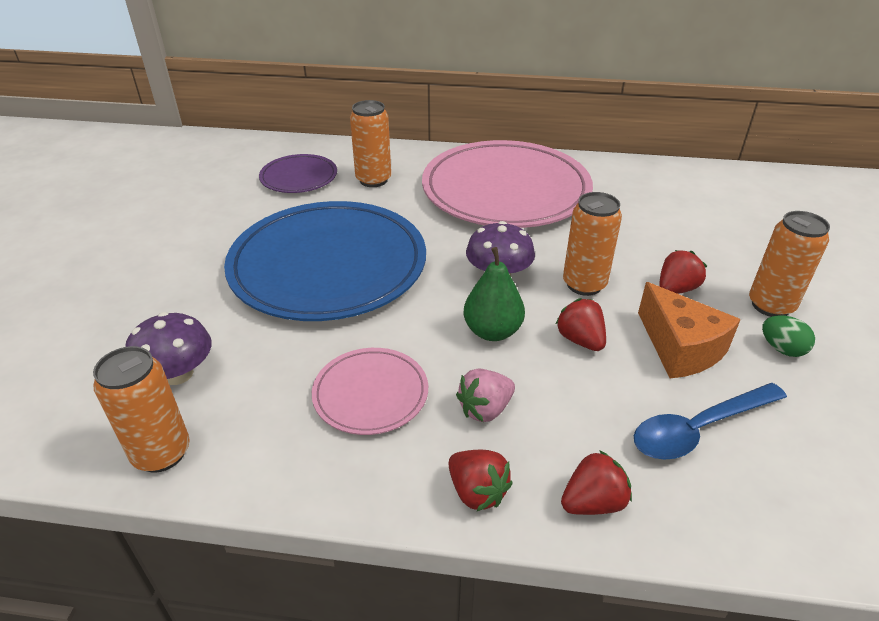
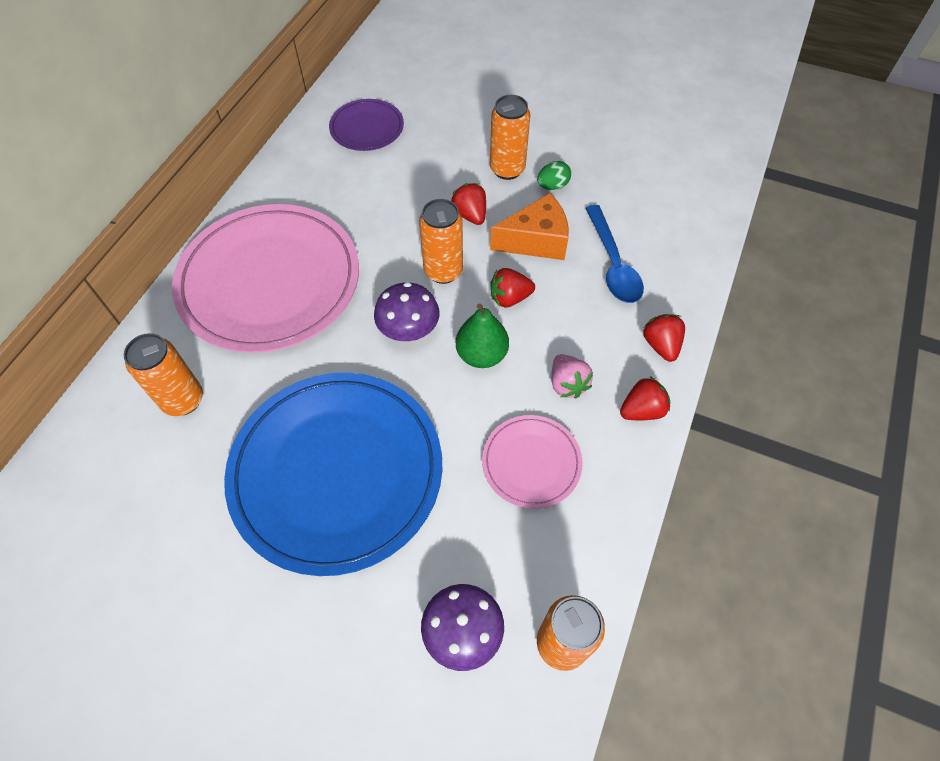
camera: 75 degrees left, 20 degrees up
purple plate [259,154,337,193] -> purple plate moved to [329,99,404,151]

